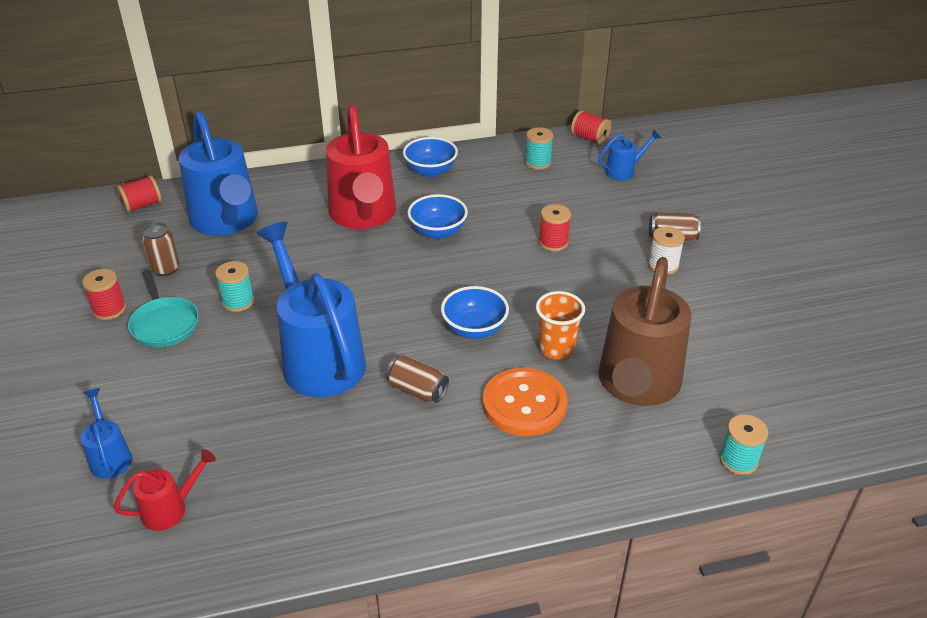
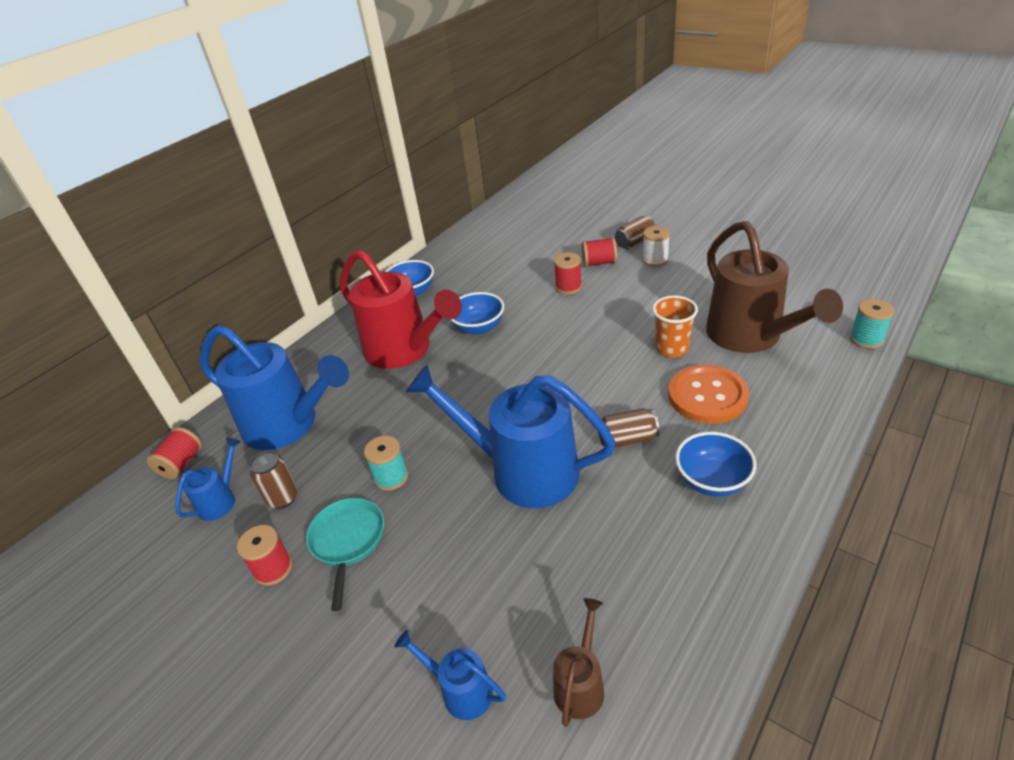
camera: 35 degrees left, 0 degrees up
red watering can [114,449,216,531] -> brown watering can [553,598,604,727]
turquoise pan [128,270,199,347] -> turquoise pan turned 120 degrees counterclockwise [306,498,384,611]
blue bowl [441,286,509,339] -> blue bowl moved to [675,432,757,497]
turquoise spool [525,127,553,170] -> none
red spool [571,110,611,145] -> red spool moved to [582,237,617,267]
blue watering can [598,129,661,180] -> blue watering can moved to [175,438,241,521]

